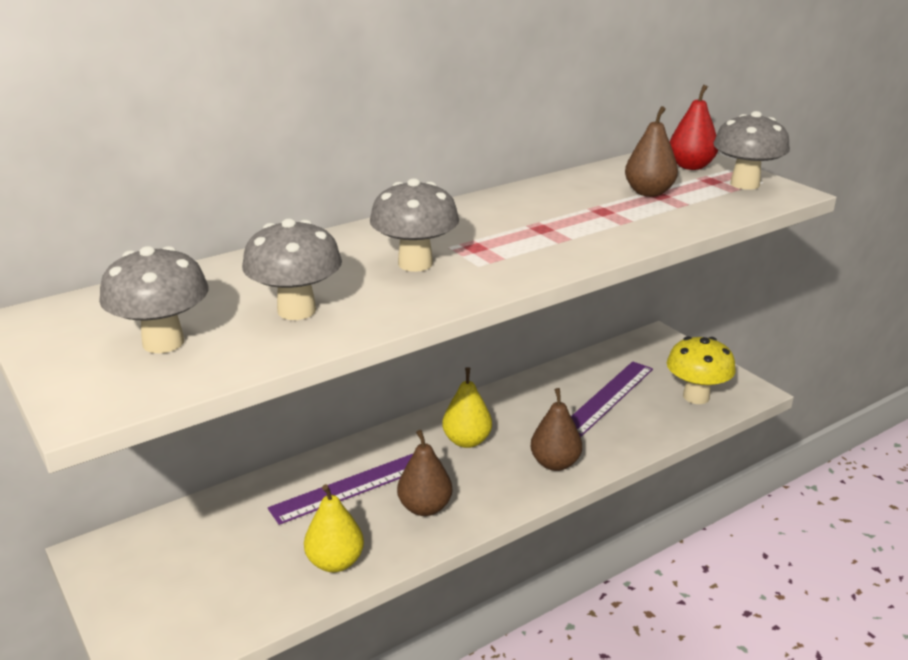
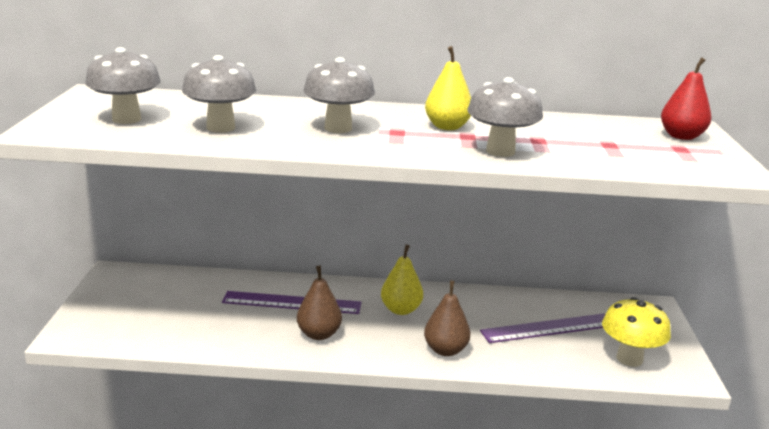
camera: 35 degrees right, 5 degrees down
yellow pear [304,484,364,572] -> yellow pear moved to [425,46,471,130]
brown pear [625,106,678,197] -> none
grey mushroom [713,111,790,190] -> grey mushroom moved to [467,77,543,157]

